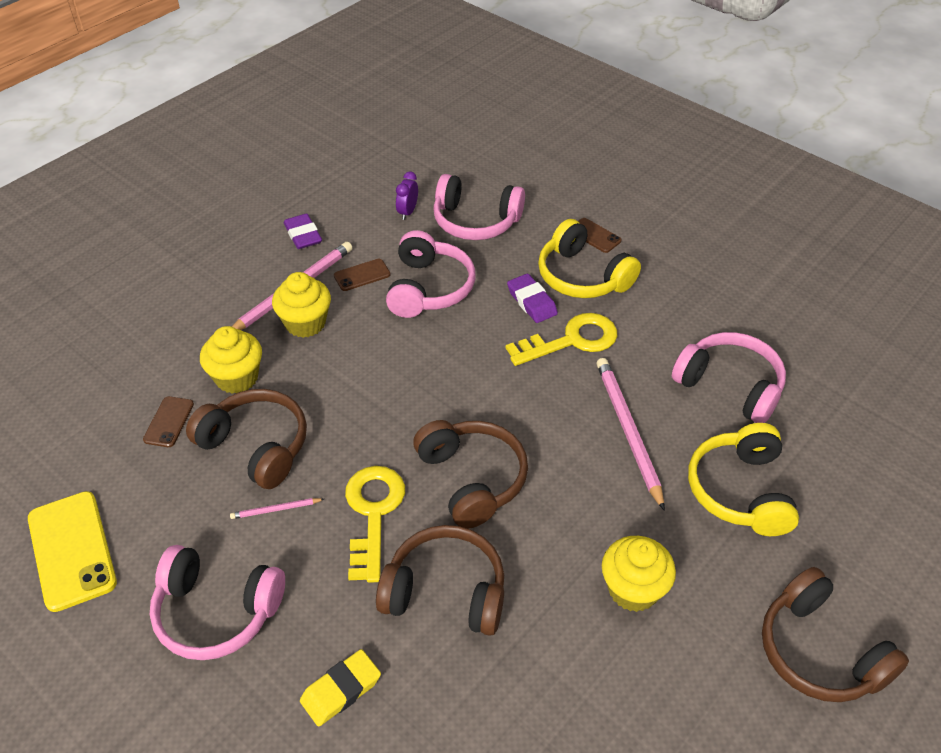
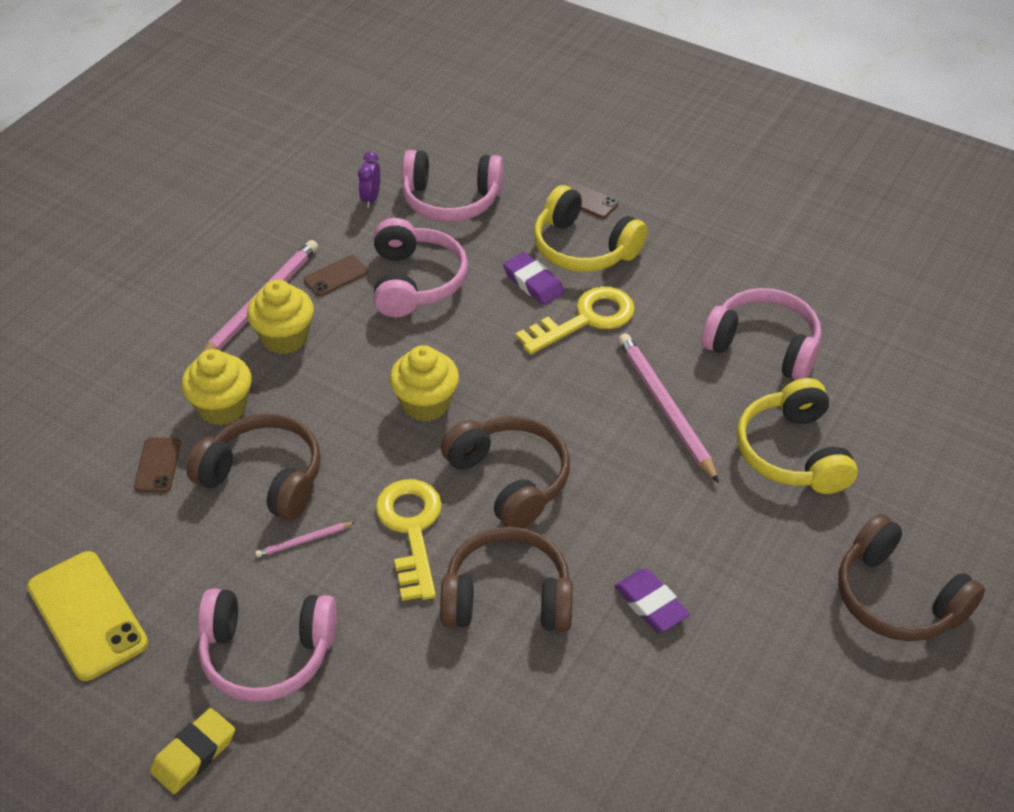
camera: 10 degrees left, 0 degrees up
purple eraser [284,214,322,249] -> purple eraser moved to [614,569,690,632]
yellow eraser [300,649,381,727] -> yellow eraser moved to [150,708,235,794]
yellow cupcake [602,536,676,612] -> yellow cupcake moved to [389,345,459,422]

